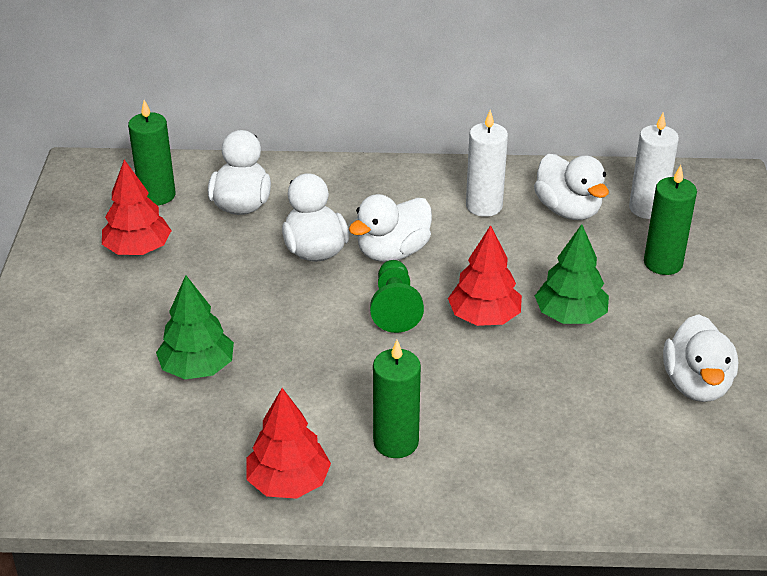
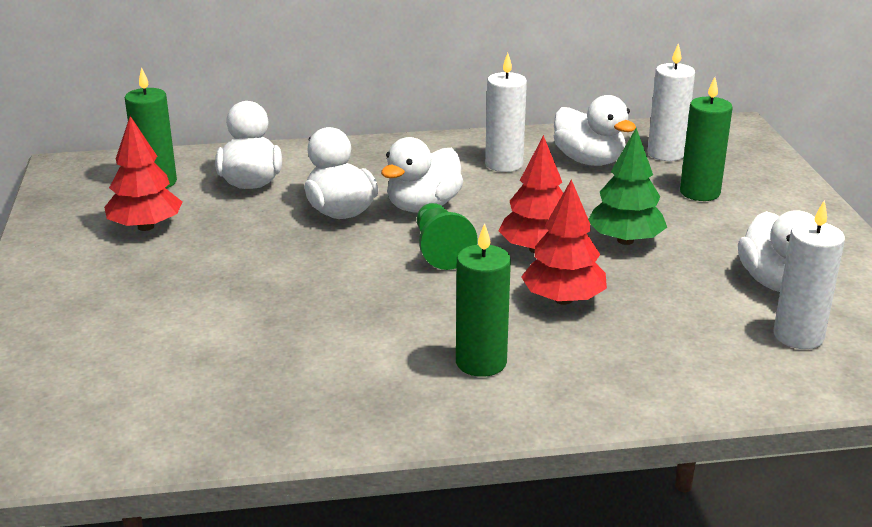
camera: 10 degrees left, 10 degrees down
green tree [156,275,234,379] -> none
red tree [247,388,331,499] -> red tree moved to [521,179,607,305]
none -> white candle [773,200,845,349]

